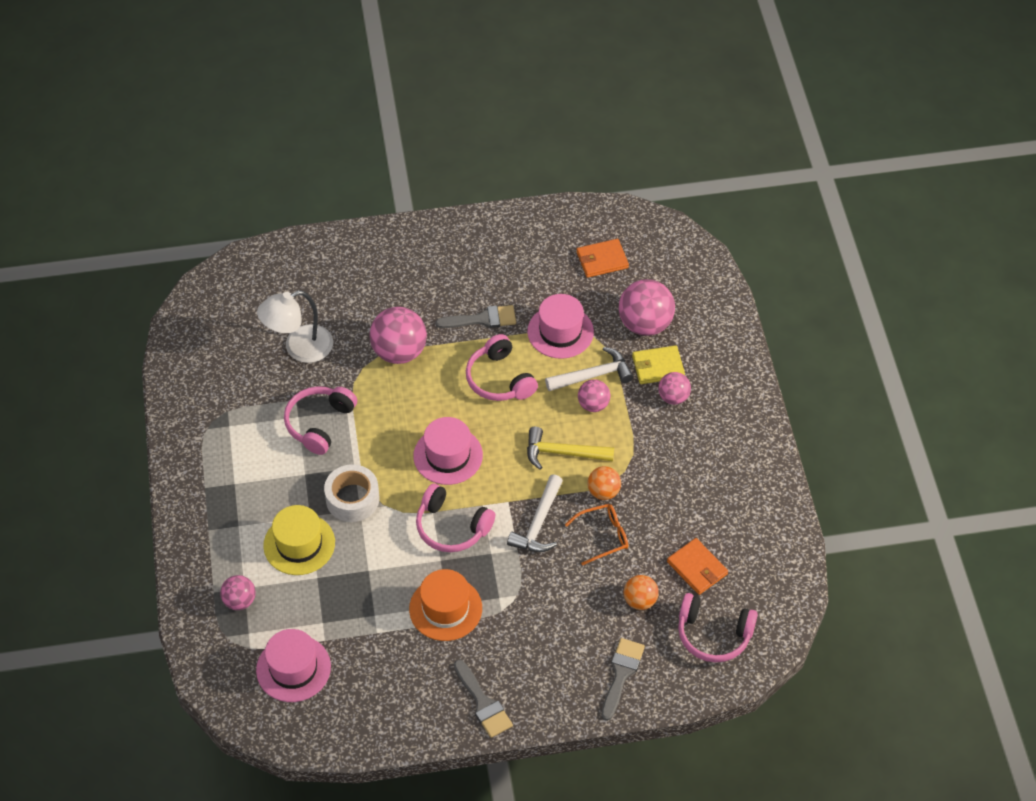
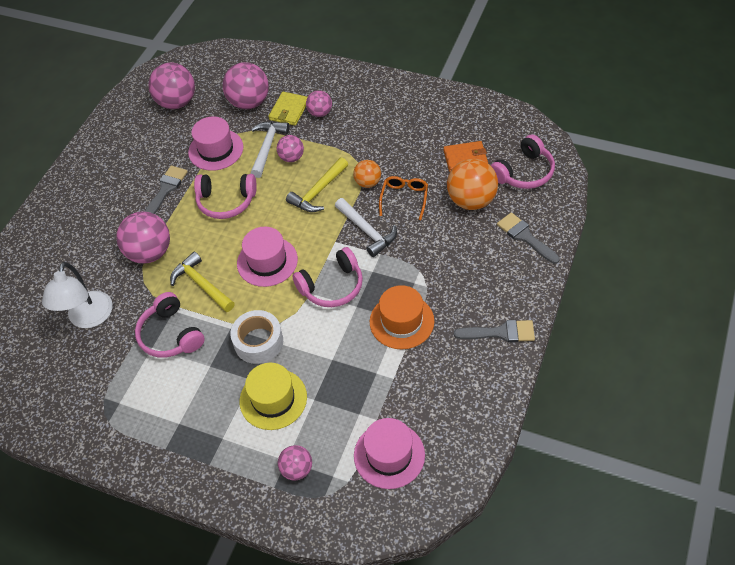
camera: 55 degrees left, 0 degrees up
orange wallet [576,239,629,278] -> pink ball [148,63,195,109]
orange ball [624,575,659,610] -> orange ball [447,159,498,210], size x1.77
none -> yellow hammer [170,252,235,312]

